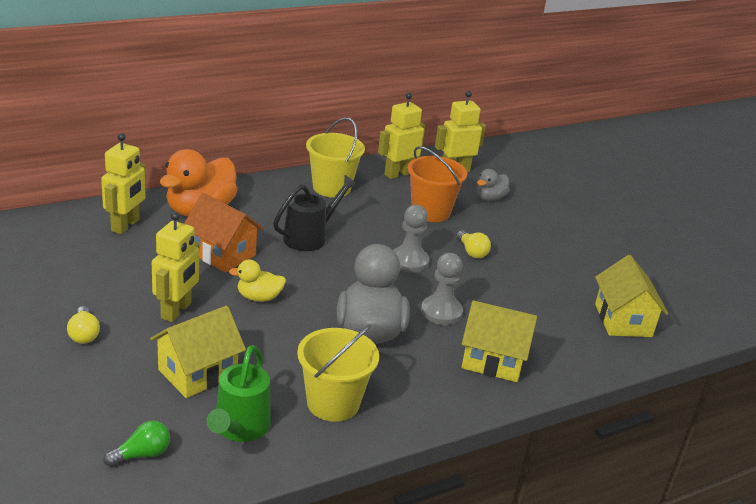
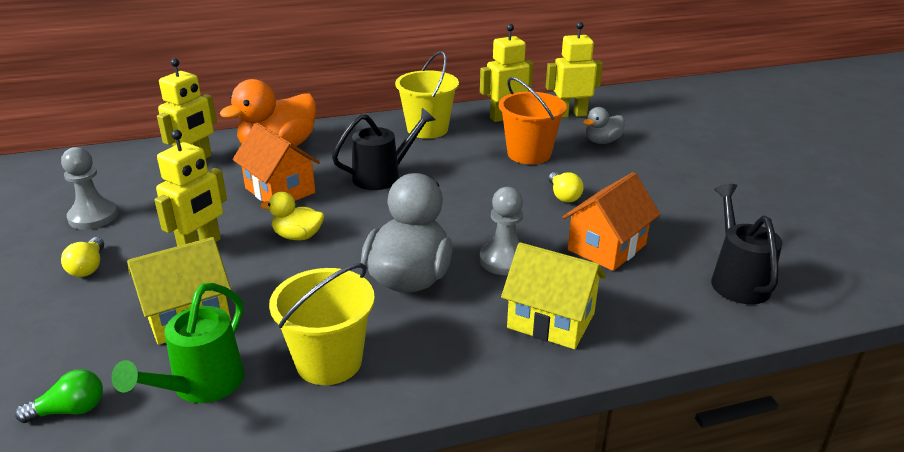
camera: 15 degrees right, 0 degrees up
grey pawn [393,205,429,273] -> grey pawn moved to [61,147,118,230]
yellow house [595,255,668,337] -> black watering can [711,184,782,304]
none -> orange house [562,172,660,271]

